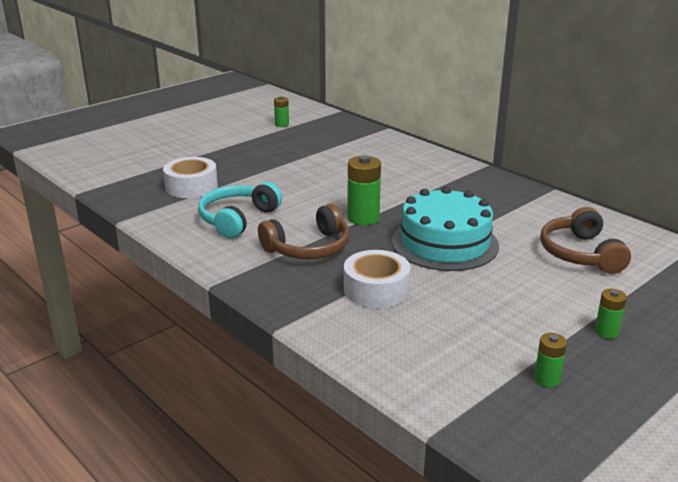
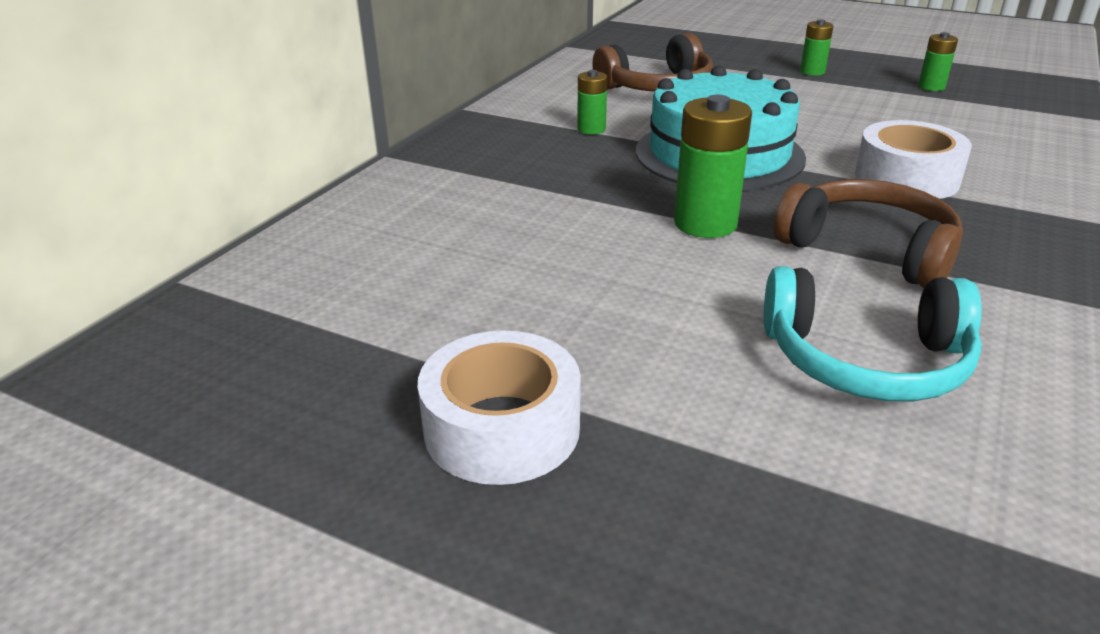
camera: 110 degrees left, 5 degrees up
white tape [163,157,218,198] -> white tape moved to [418,331,581,485]
green battery [274,96,289,127] -> green battery moved to [577,70,607,134]

